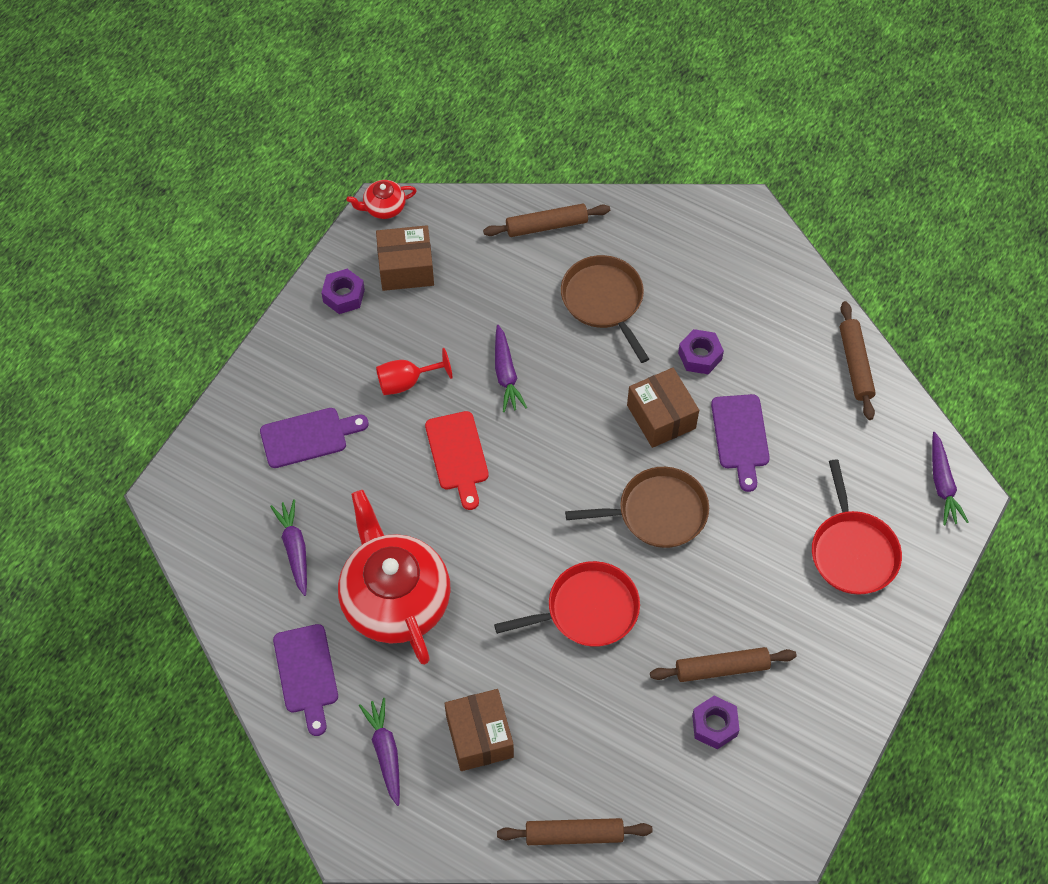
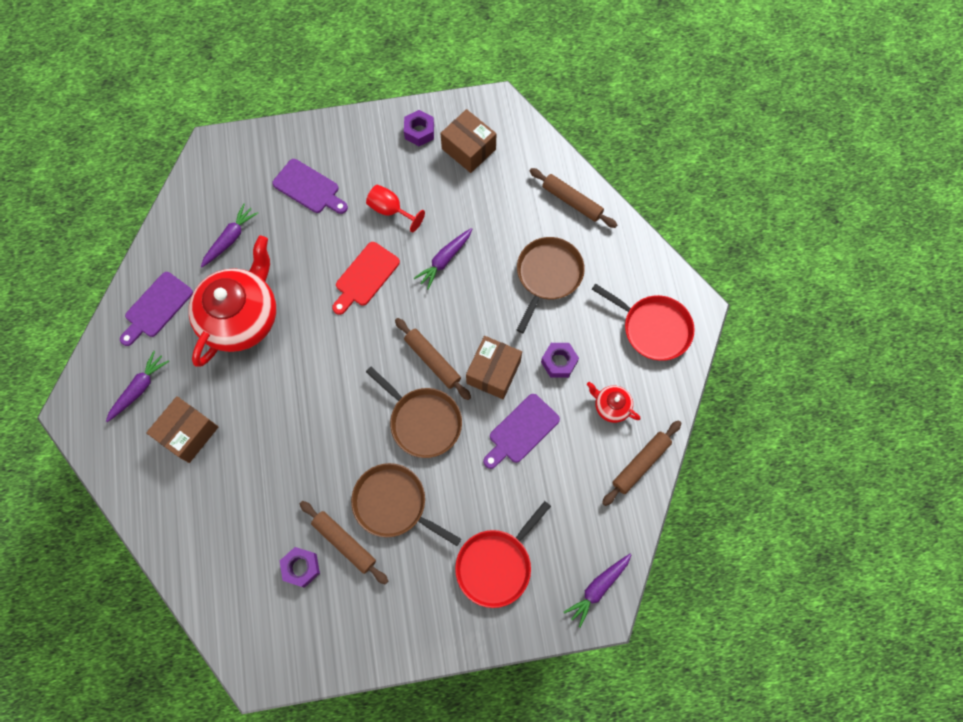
camera: 50 degrees right, 10 degrees up
red teapot [347,180,417,219] -> red teapot moved to [587,382,640,423]
red pan [494,561,640,647] -> red pan moved to [592,283,695,361]
brown rolling pin [497,818,653,845] -> brown rolling pin moved to [395,318,471,400]
none -> brown pan [351,463,461,546]

